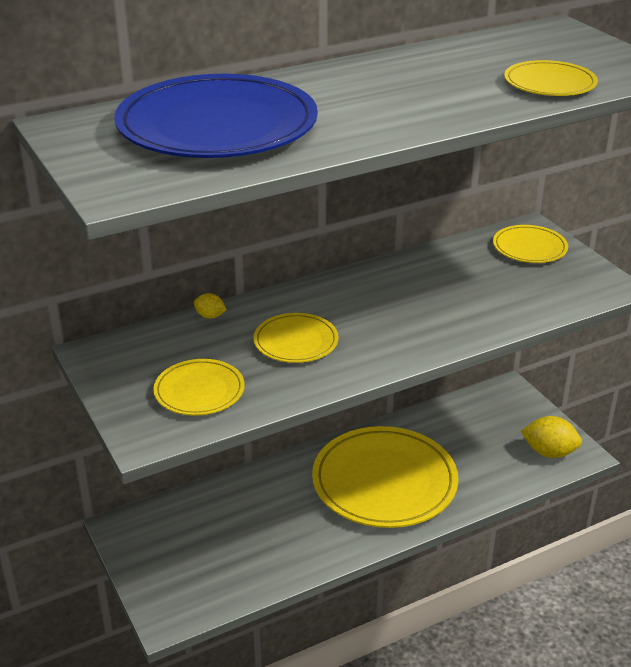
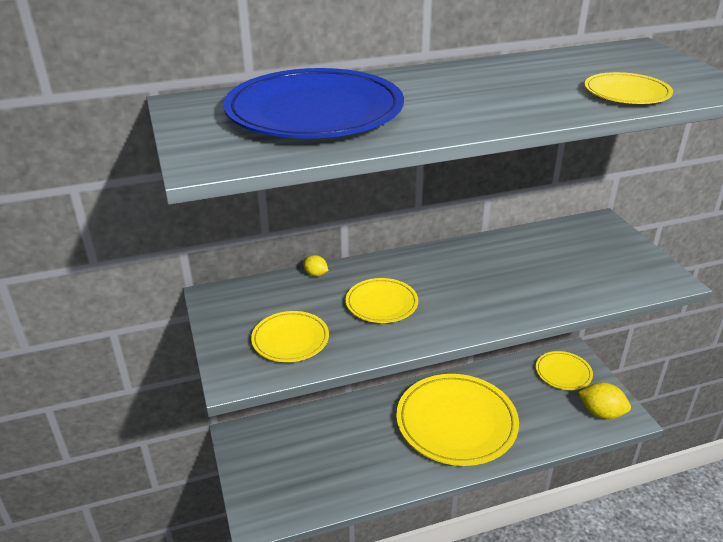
camera: 10 degrees right, 0 degrees up
yellow plate [493,225,568,263] -> yellow plate moved to [536,351,593,390]

